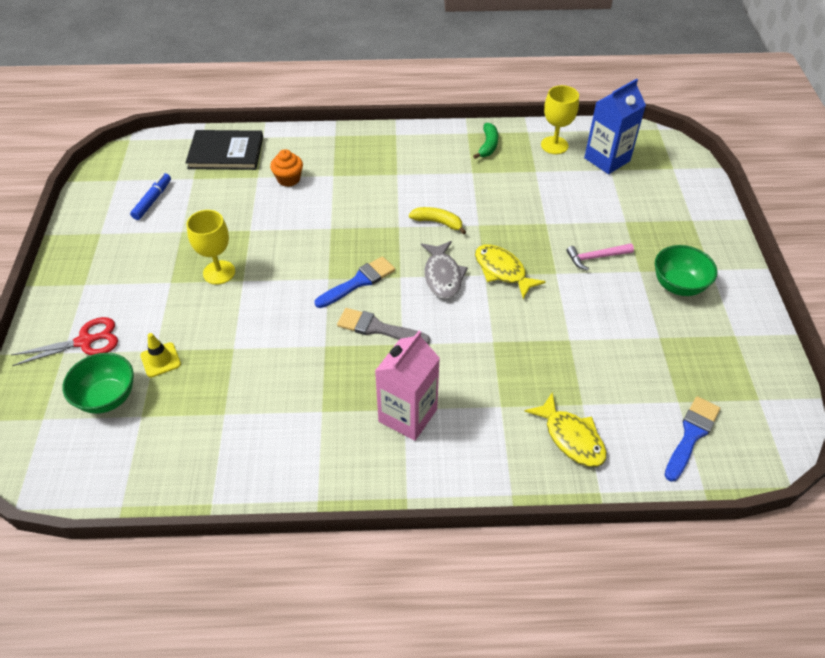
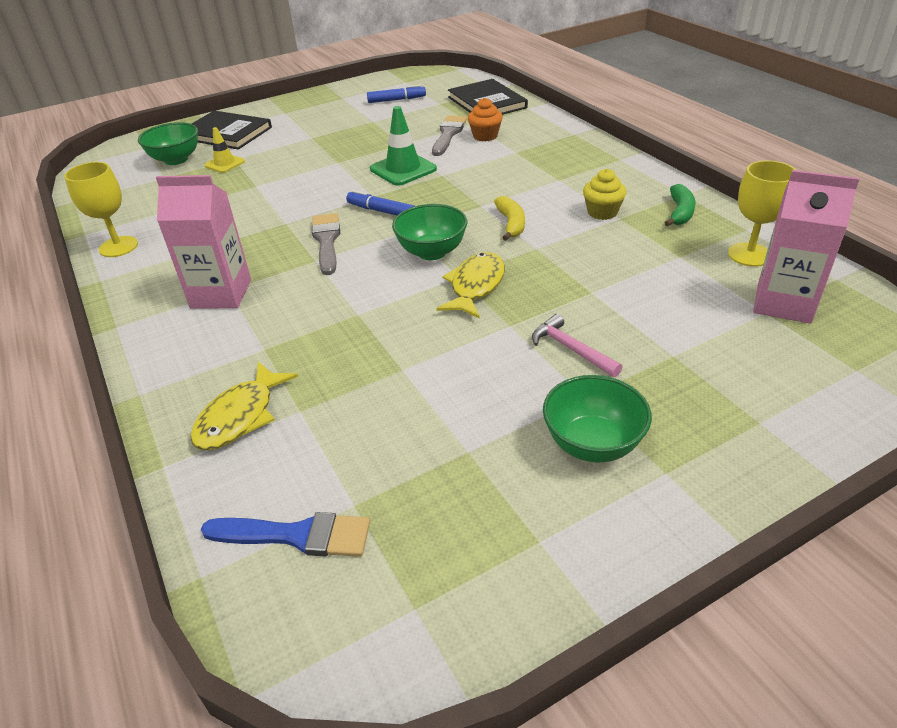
camera: 65 degrees right, 10 degrees down
red scissors [11,317,118,366] -> black book [192,111,272,150]
yellow goblet [187,210,235,285] -> yellow goblet moved to [64,162,138,257]
blue brush [315,256,395,308] -> blue marker [346,190,414,216]
grey fish [421,241,468,299] -> green bowl [392,204,467,260]
green banana [473,123,498,159] -> green banana turned 60 degrees counterclockwise [664,184,696,226]
blue carton [584,79,646,174] -> pink carton [753,170,860,324]
none -> green traffic cone [370,106,437,186]
none -> grey brush [432,115,467,156]
none -> yellow cupcake [583,169,626,220]

